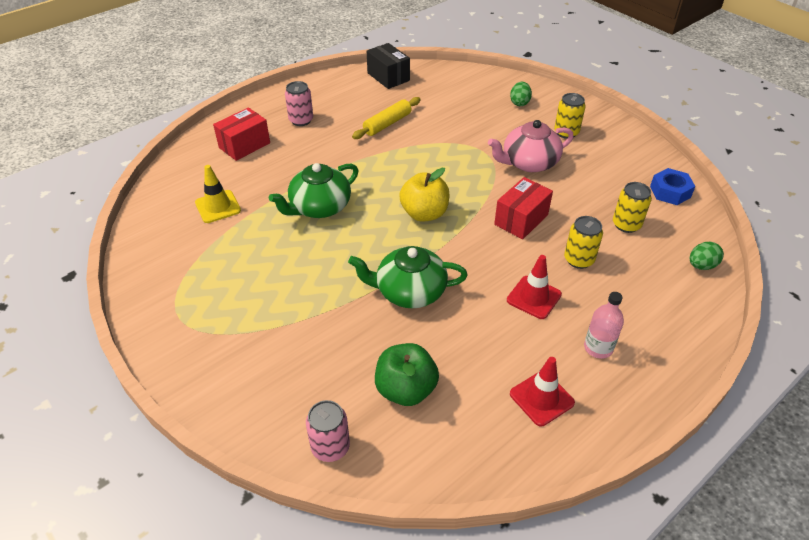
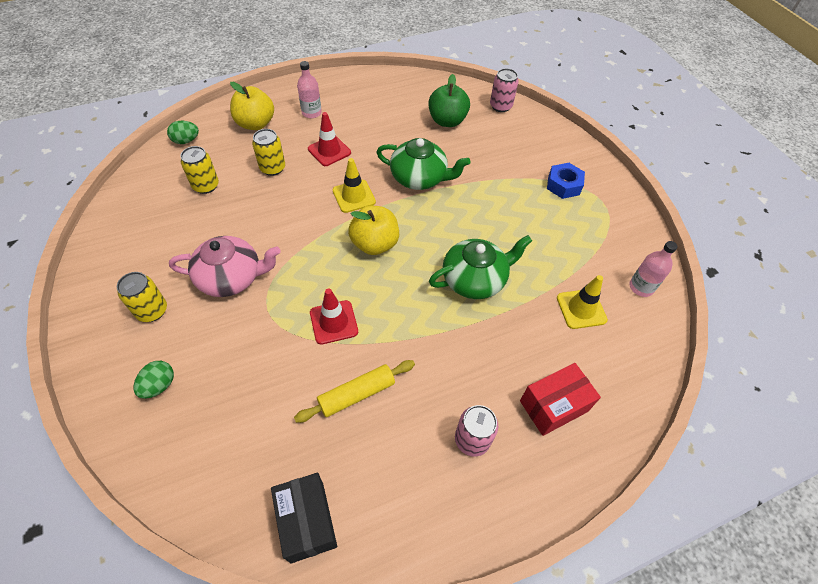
camera: 165 degrees left, 10 degrees up
red box [494,177,553,239] -> none
red traffic cone [510,357,575,426] -> red traffic cone moved to [310,288,358,345]
blue nut [650,168,695,205] -> blue nut moved to [547,163,585,199]
none -> yellow apple [230,82,274,130]
none -> yellow traffic cone [332,158,376,213]
none -> pink bottle [629,241,678,297]

